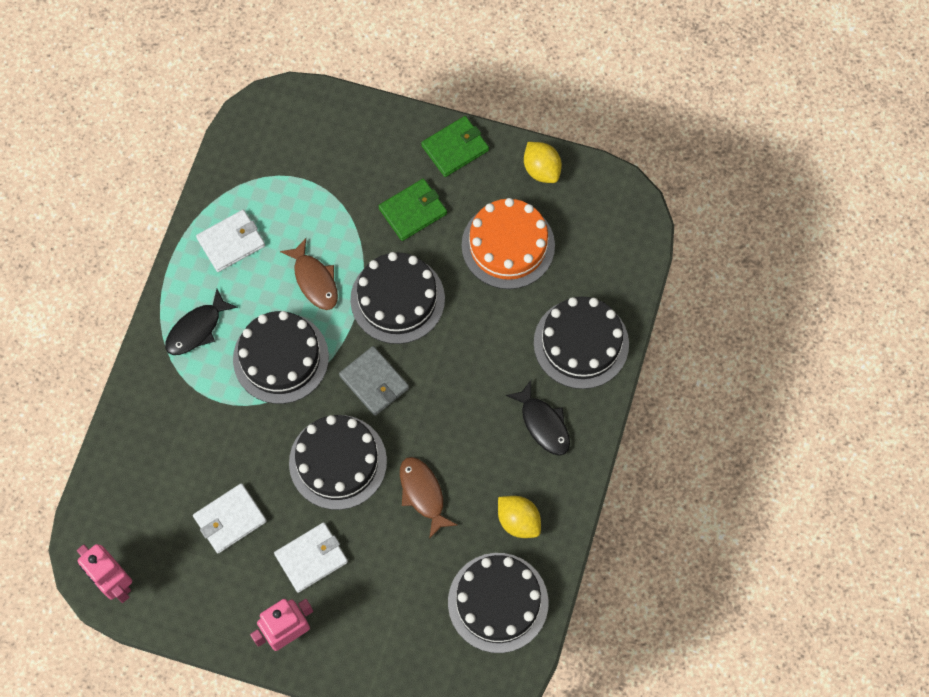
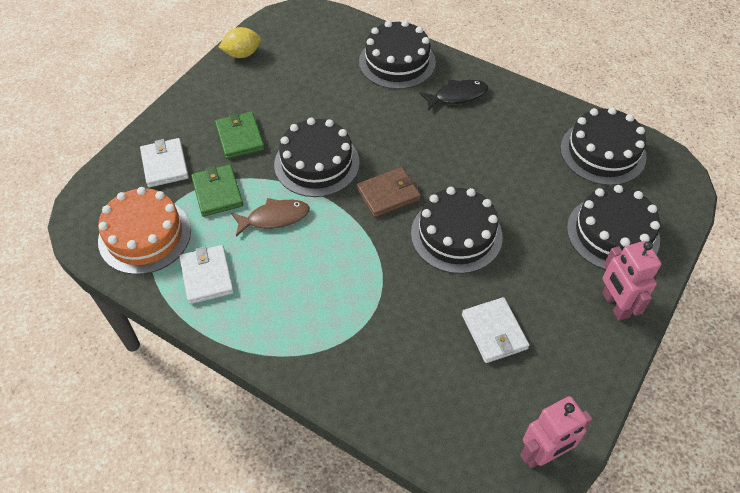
camera: 75 degrees left, 15 degrees down
black fish [165,289,238,355] -> none
black cake [233,311,329,404] -> black cake moved to [567,185,660,270]
white wallet [274,522,348,593] -> white wallet moved to [140,138,189,187]
grey wallet [339,346,409,416] -> brown wallet [357,167,421,217]
brown fish [400,457,457,539] -> none
green wallet [421,116,489,177] -> green wallet moved to [191,164,243,217]
orange cake [462,198,555,289] -> orange cake moved to [98,187,191,275]
yellow lemon [498,496,541,538] -> none

